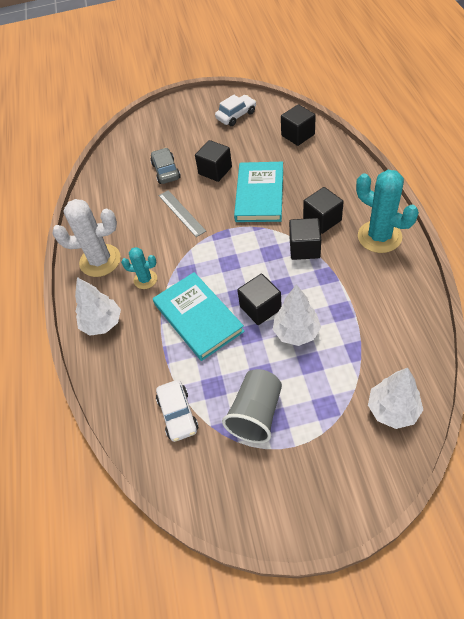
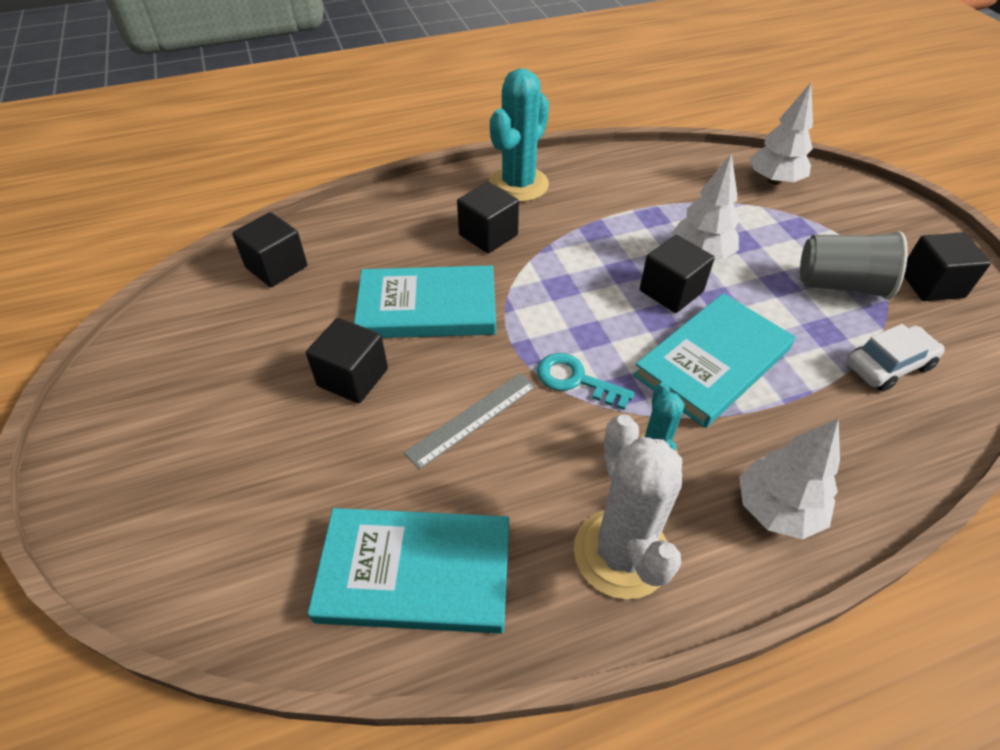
camera: 105 degrees left, 5 degrees down
grey car [150,148,180,184] -> none
white car [215,95,256,126] -> none
black cube [289,218,321,260] -> black cube moved to [904,232,991,301]
none -> turquoise book [308,508,509,634]
none -> turquoise key [537,353,635,410]

